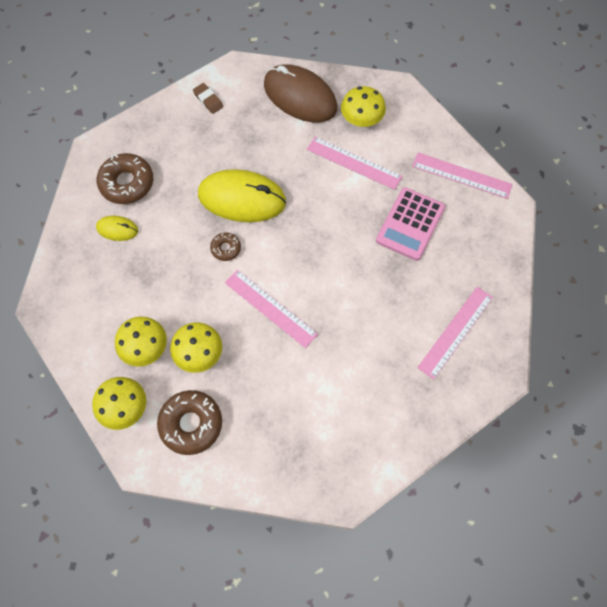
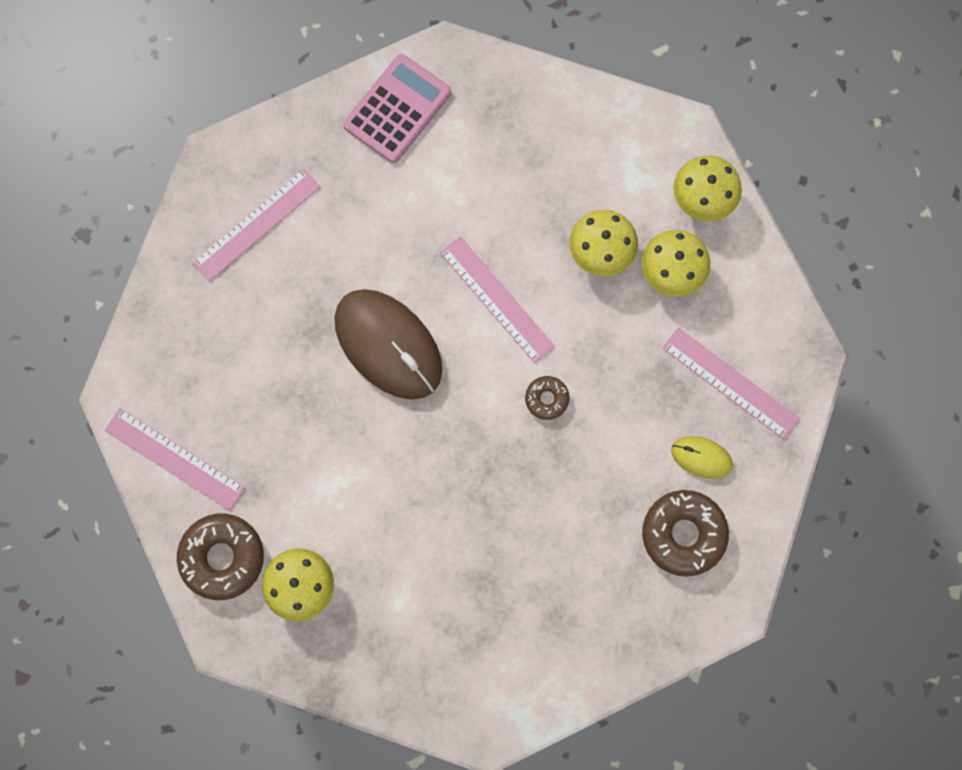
camera: 170 degrees left, 10 degrees up
brown donut [157,390,222,455] -> brown donut moved to [177,514,264,600]
brown eraser [193,83,223,114] -> none
yellow mouse [198,169,286,222] -> none
brown mouse [264,64,337,122] -> brown mouse moved to [334,289,442,400]
pink ruler [307,137,403,190] -> pink ruler moved to [662,327,800,439]
pink calculator [376,187,445,261] -> pink calculator moved to [343,54,451,163]

